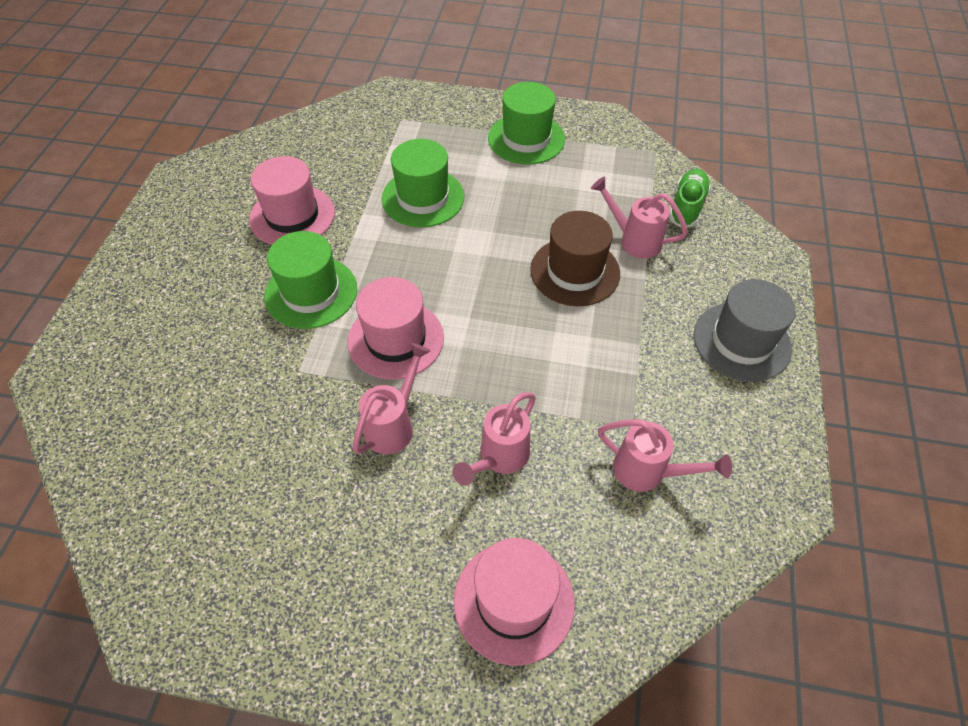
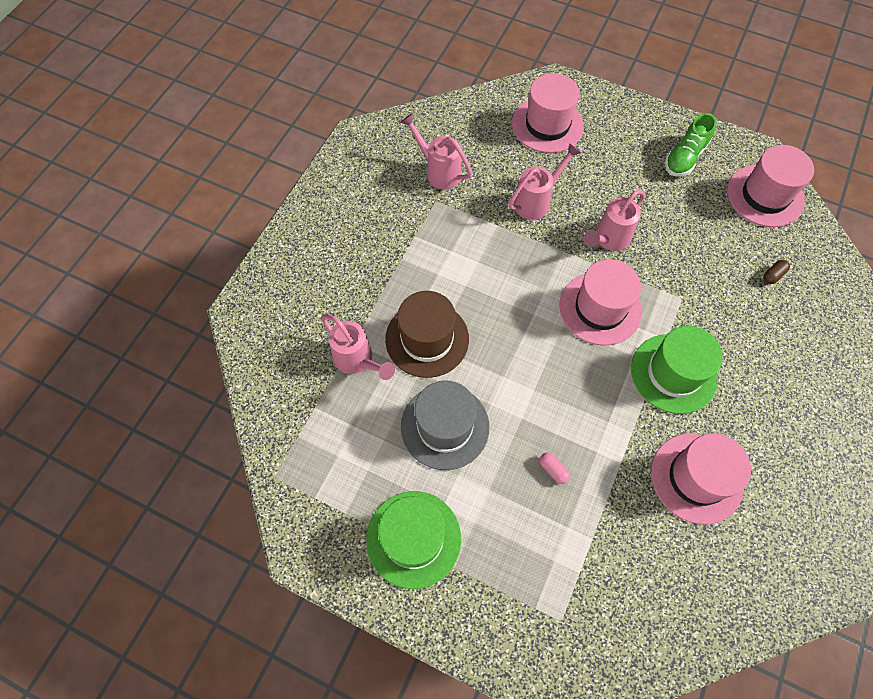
camera: 165 degrees left, 10 degrees up
green hat [381,139,464,227] -> pink capsule [540,452,570,484]
green shoe [669,169,711,228] -> green shoe moved to [665,113,717,176]
grey hat [694,279,796,382] -> grey hat moved to [401,380,489,470]
none -> pink hat [727,145,814,227]
none -> brown capsule [763,260,790,284]

